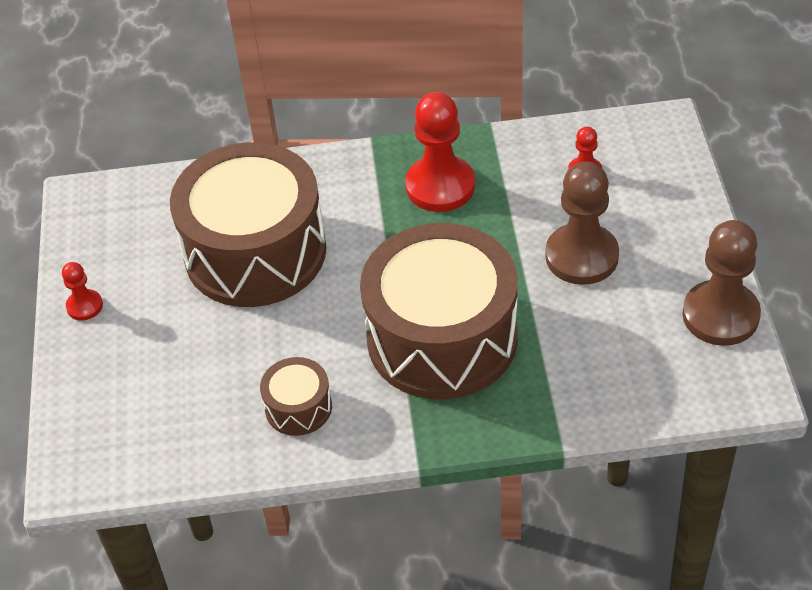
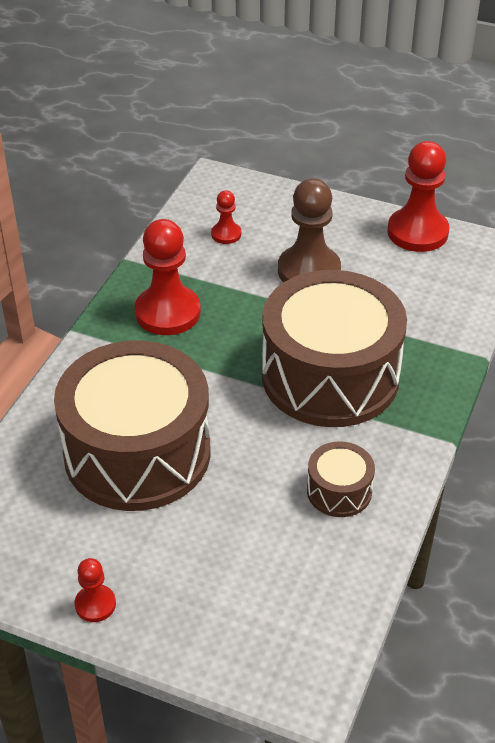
camera: 65 degrees left, 5 degrees down
brown pawn [682,220,761,346] -> red pawn [387,141,449,252]

